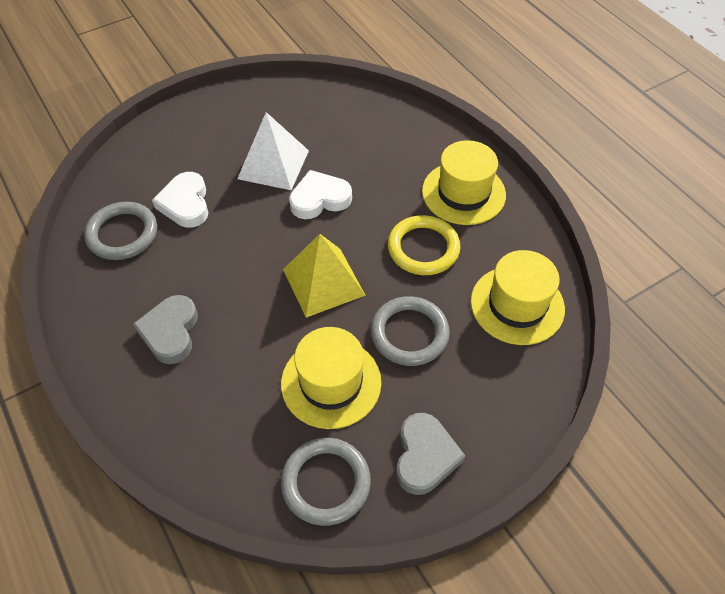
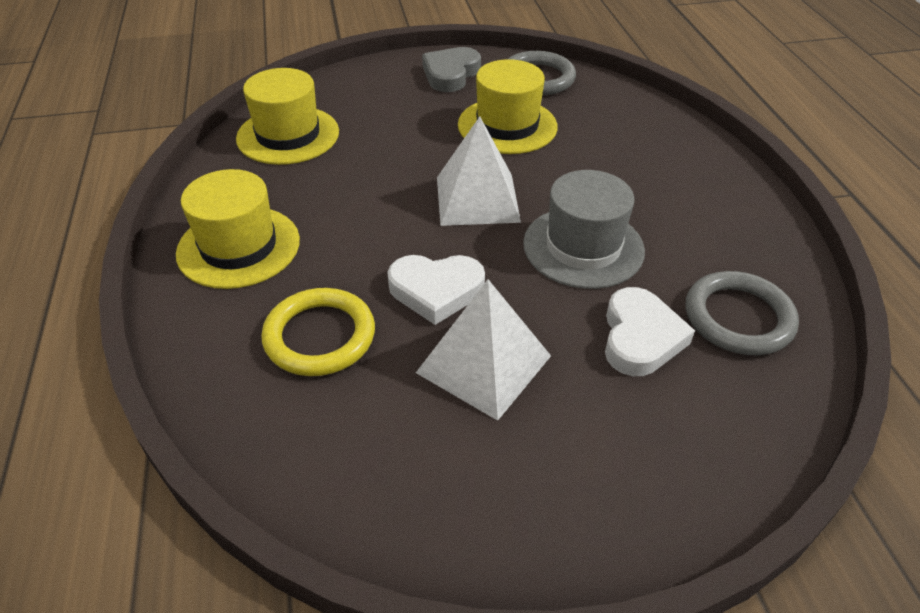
camera: 160 degrees left, 10 degrees down
grey heart [133,295,198,364] -> none
yellow pyramid [283,234,366,317] -> white pyramid [437,116,521,226]
grey ring [371,296,450,366] -> none
yellow ring [388,215,461,275] -> yellow ring moved to [261,288,375,376]
none -> grey hat [523,170,645,289]

